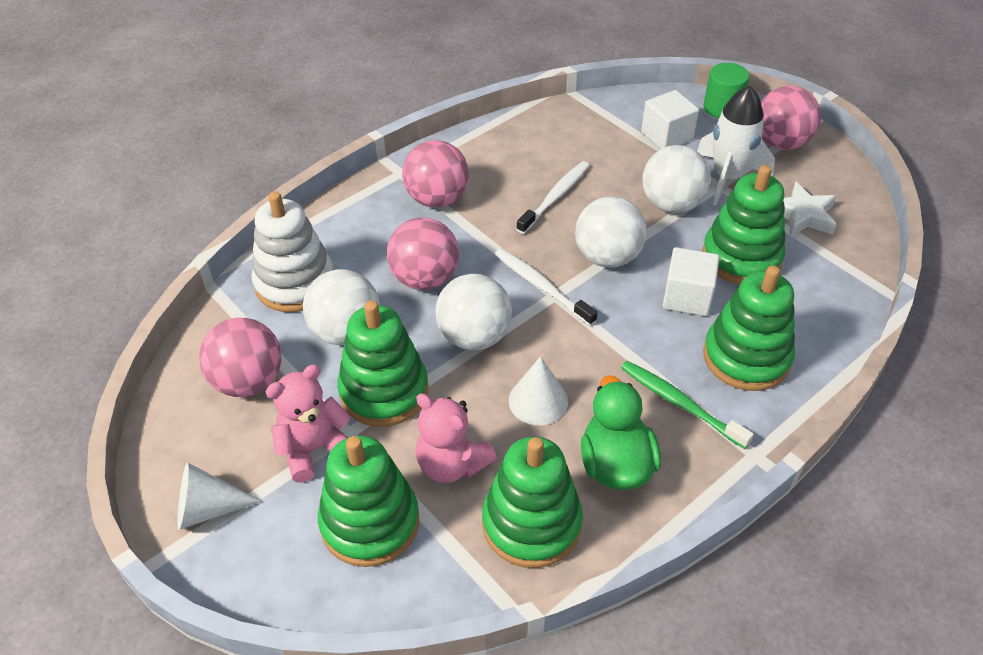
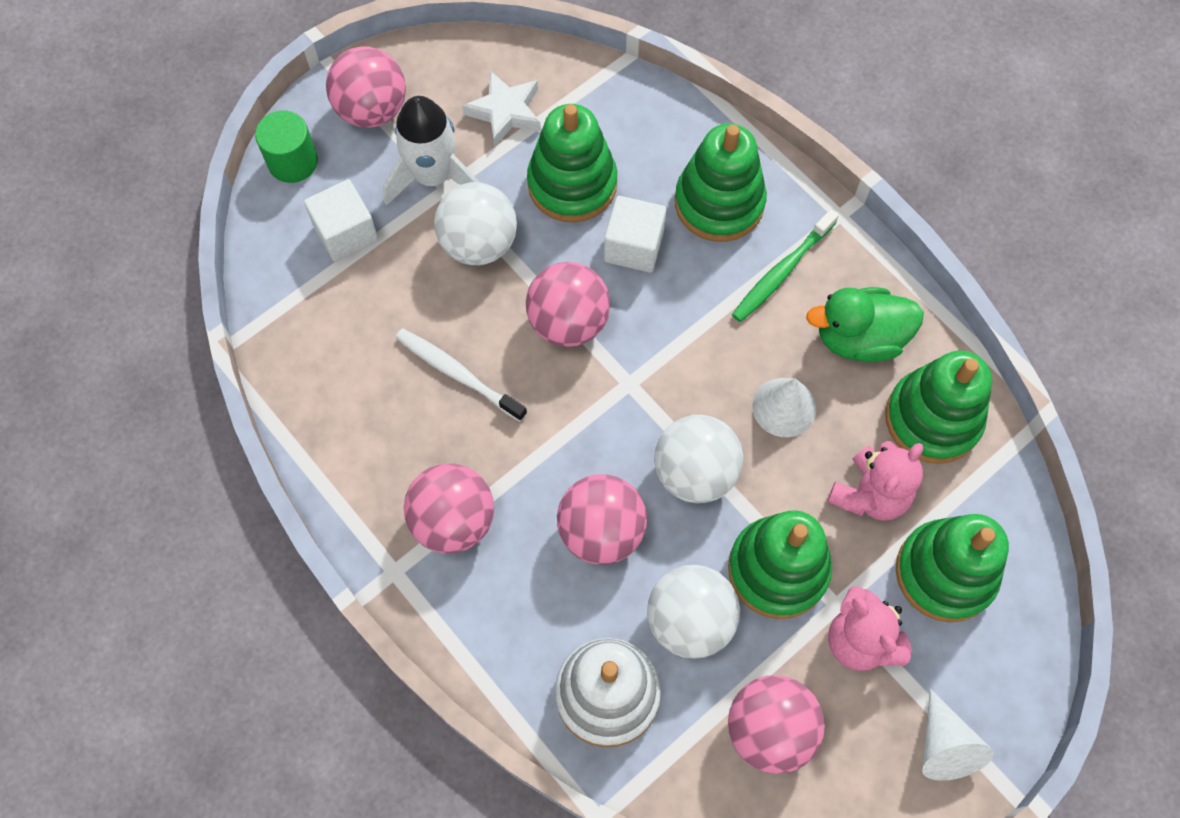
camera: 90 degrees left, 20 degrees up
white toothbrush [495,248,598,326] -> none
white ball [575,196,647,268] -> pink ball [526,262,610,347]

